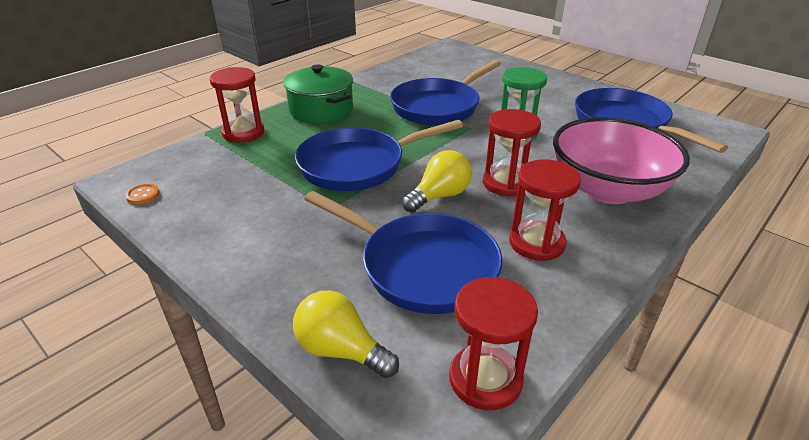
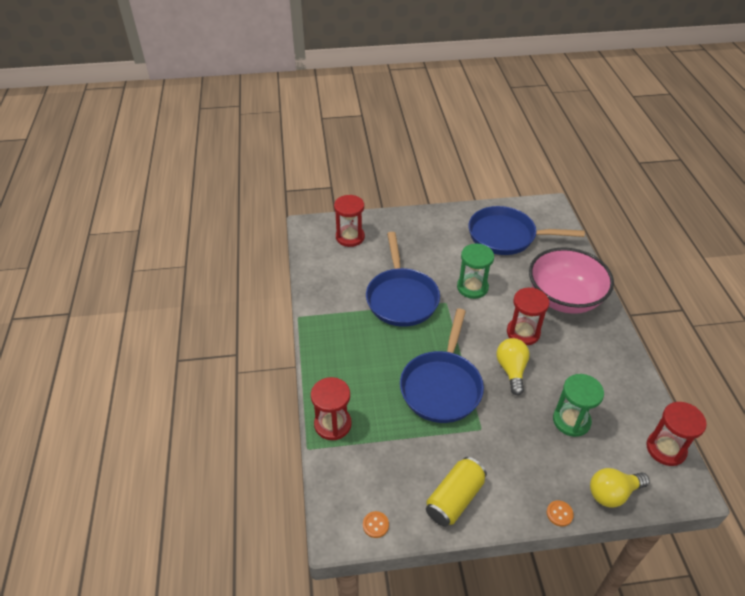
camera: 50 degrees left, 10 degrees up
green pot [283,64,353,124] -> none
blue pan [304,191,502,314] -> green hourglass [553,374,604,437]
red hourglass [509,159,581,261] -> red hourglass moved to [334,195,365,247]
none -> yellow can [426,457,487,527]
none -> orange button [547,500,574,527]

